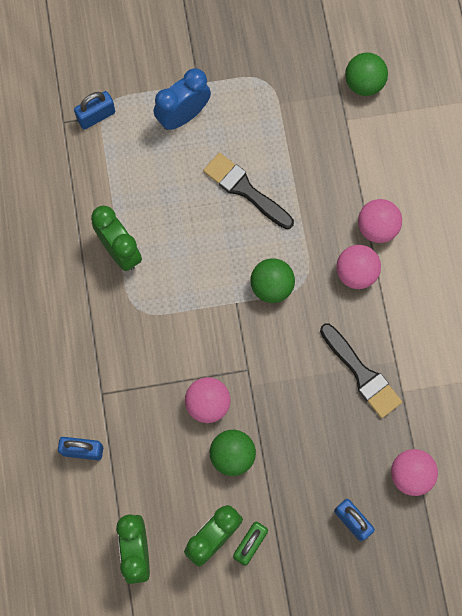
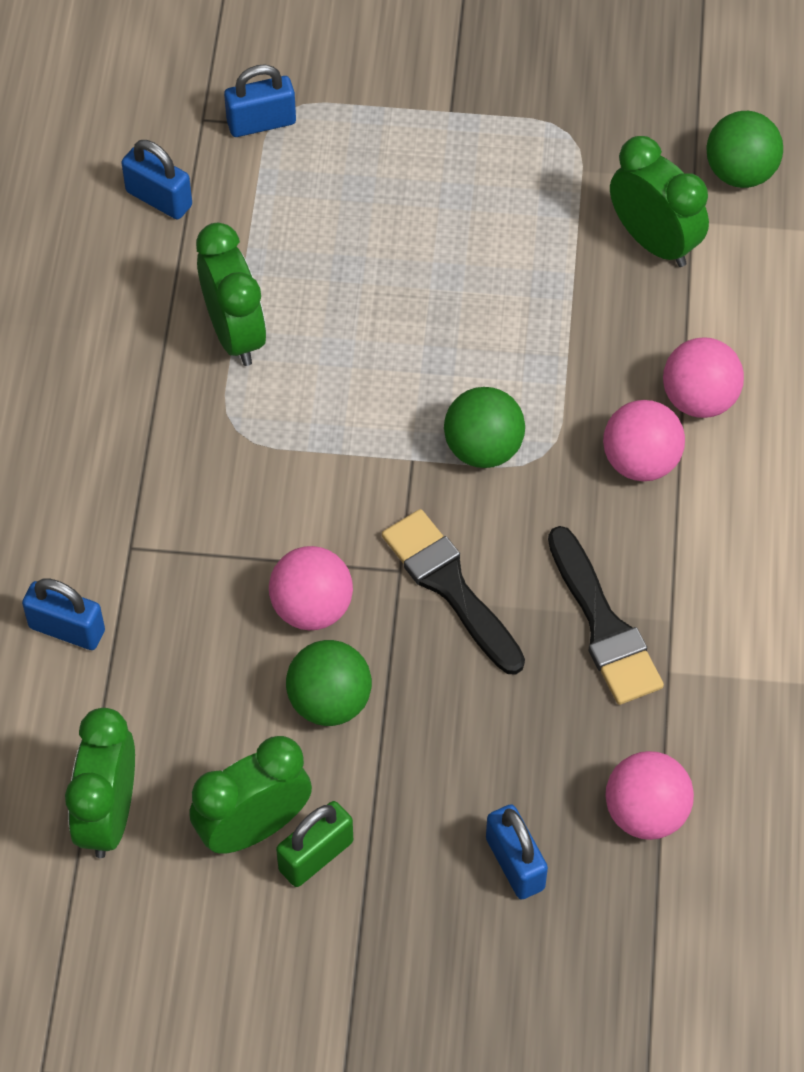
camera: 15 degrees right, 15 degrees down
blue clock [153,68,211,130] -> none
black brush [203,152,294,229] -> black brush moved to [382,509,525,675]
none -> blue padlock [121,140,192,219]
none -> green clock [610,136,709,267]

